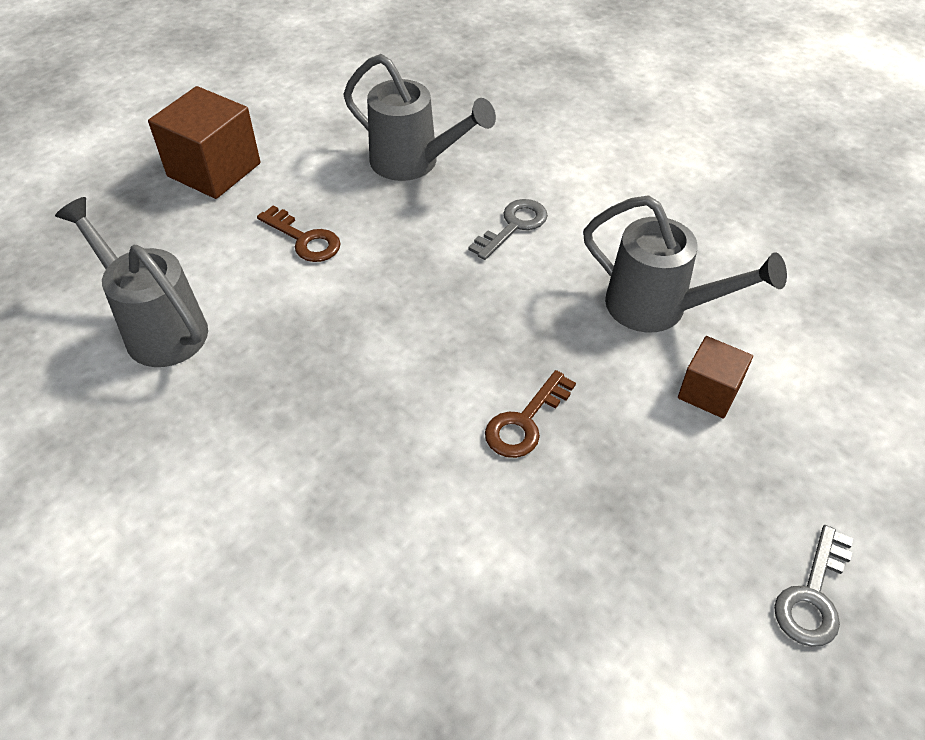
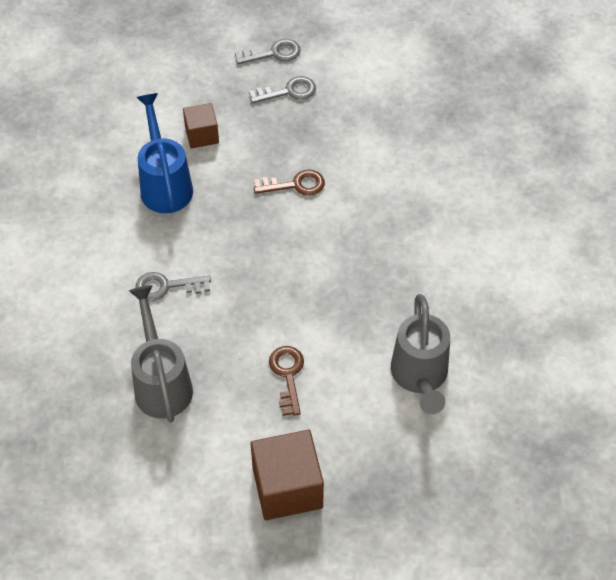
camera: 135 degrees left, 5 degrees up
grey watering can [583,196,787,332] -> blue watering can [136,93,193,213]
none -> grey key [249,76,316,104]

